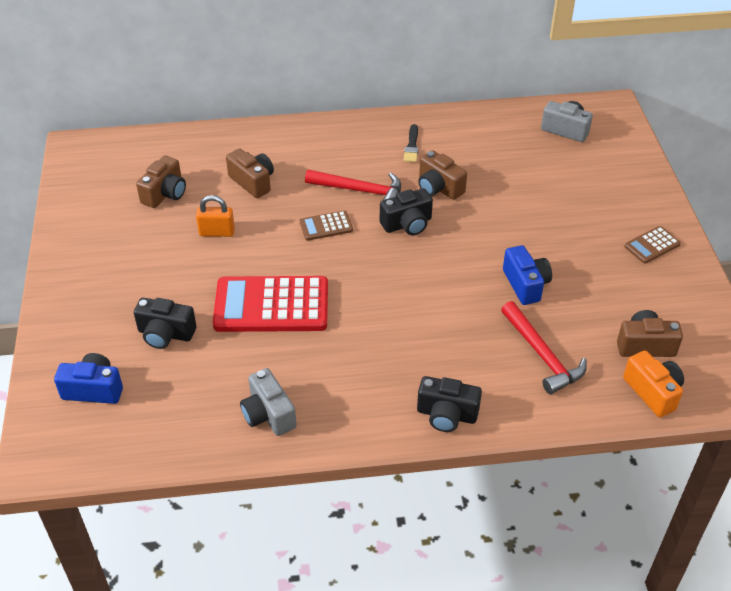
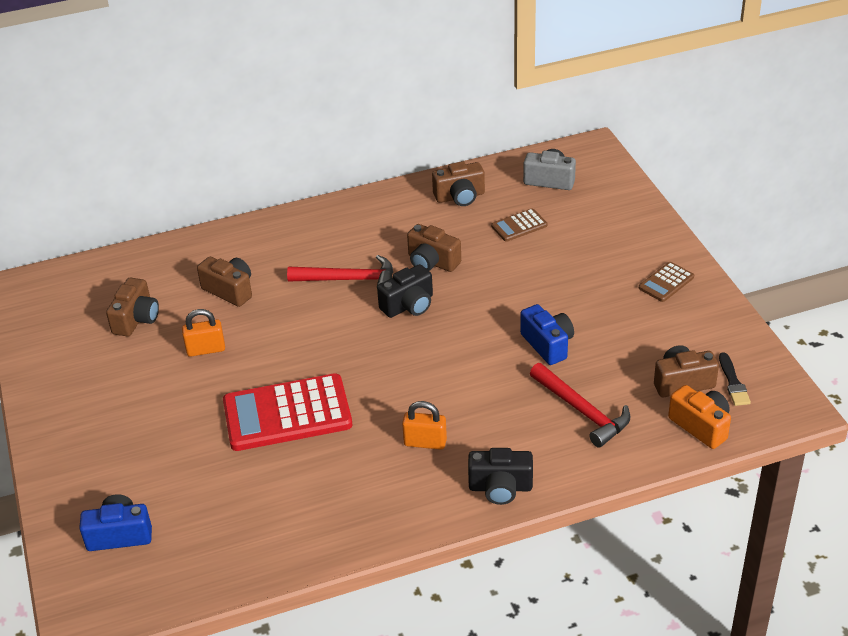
camera: 10 degrees left, 5 degrees down
black camera [134,298,196,349] -> none
grey camera [240,368,297,436] -> none
brown calculator [300,211,353,241] -> brown calculator moved to [491,208,547,242]
black brush [404,124,419,162] -> black brush moved to [719,352,751,406]
none -> orange padlock [402,401,447,450]
none -> brown camera [432,161,485,206]

